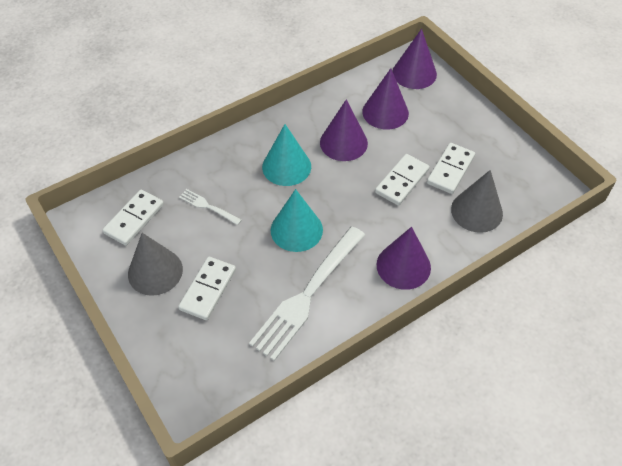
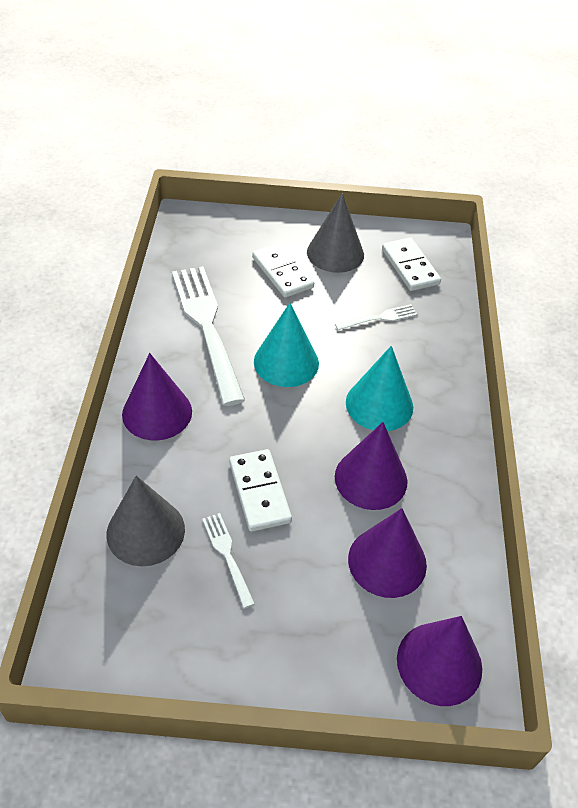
camera: 125 degrees right, 5 degrees down
white domino [427,143,475,194] -> white fork [202,513,255,608]

